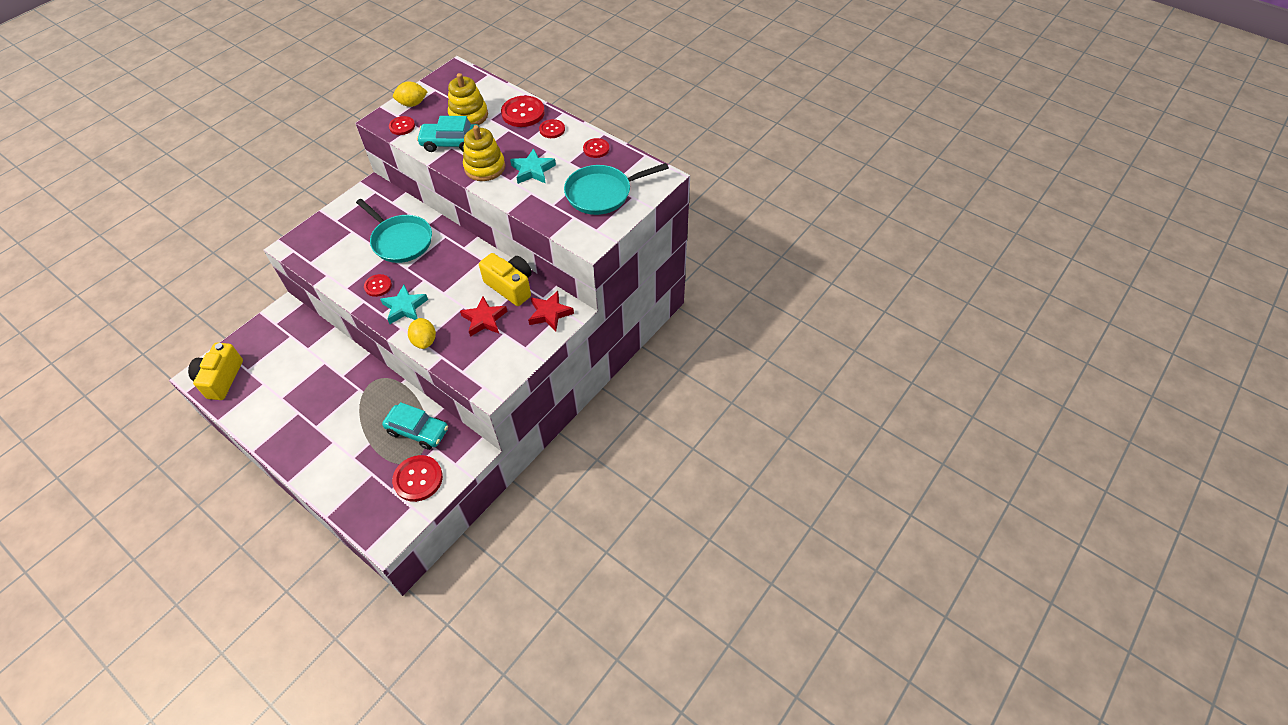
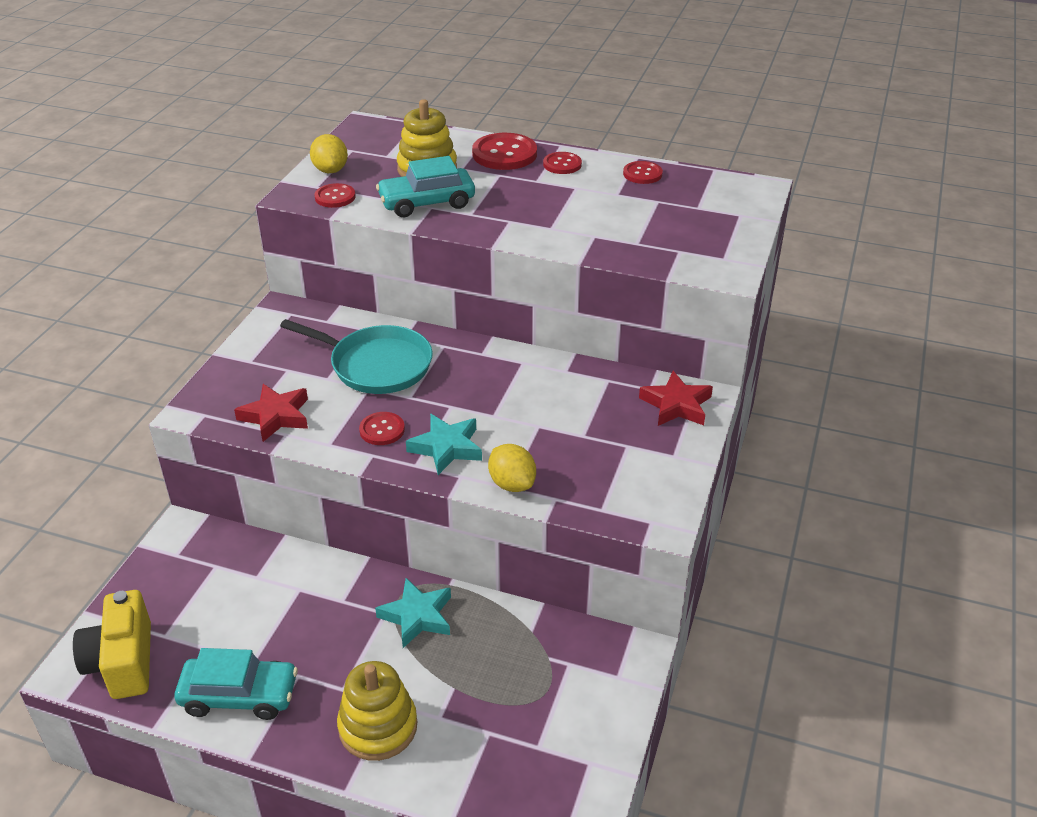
camera: 20 degrees left, 15 degrees down
turquoise car [382,402,448,450] -> turquoise car moved to [174,648,298,720]
red button [392,455,443,502] -> none
yellow lemon [393,81,428,107] -> yellow lemon turned 75 degrees counterclockwise [310,134,348,173]
red star [460,296,508,337] -> red star moved to [234,384,308,442]
yellow stacking toy [463,125,505,181] -> yellow stacking toy moved to [337,661,417,761]
yellow camera [479,253,532,306] -> none
turquoise star [510,148,556,184] -> turquoise star moved to [375,578,451,648]
turquoise pan [564,163,669,215] -> none

